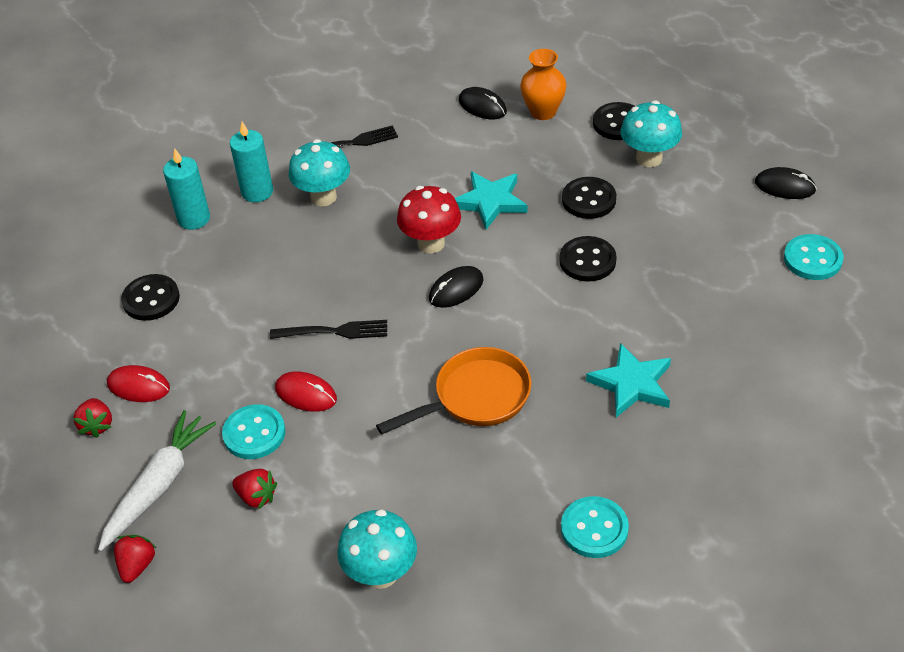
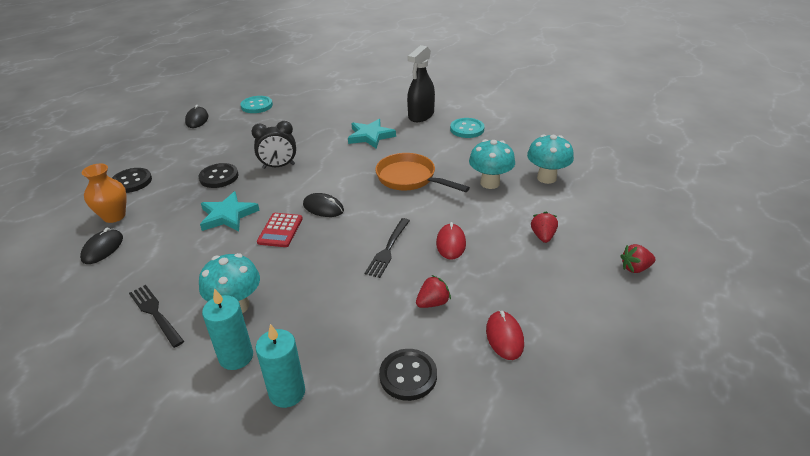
camera: 115 degrees left, 10 degrees down
red strawberry [73,398,112,438] -> red strawberry moved to [416,275,451,308]
white carrot [98,410,216,552] -> none
turquoise button [222,404,285,459] -> none
black fork [270,320,387,339] -> black fork turned 135 degrees counterclockwise [365,218,410,278]
red mushroom [397,186,461,253] -> red calculator [257,213,303,247]
black button [559,236,617,282] -> black clock [251,121,296,169]
turquoise mushroom [621,100,682,167] -> turquoise mushroom moved to [469,139,515,189]
none -> black spray bottle [407,45,435,122]

